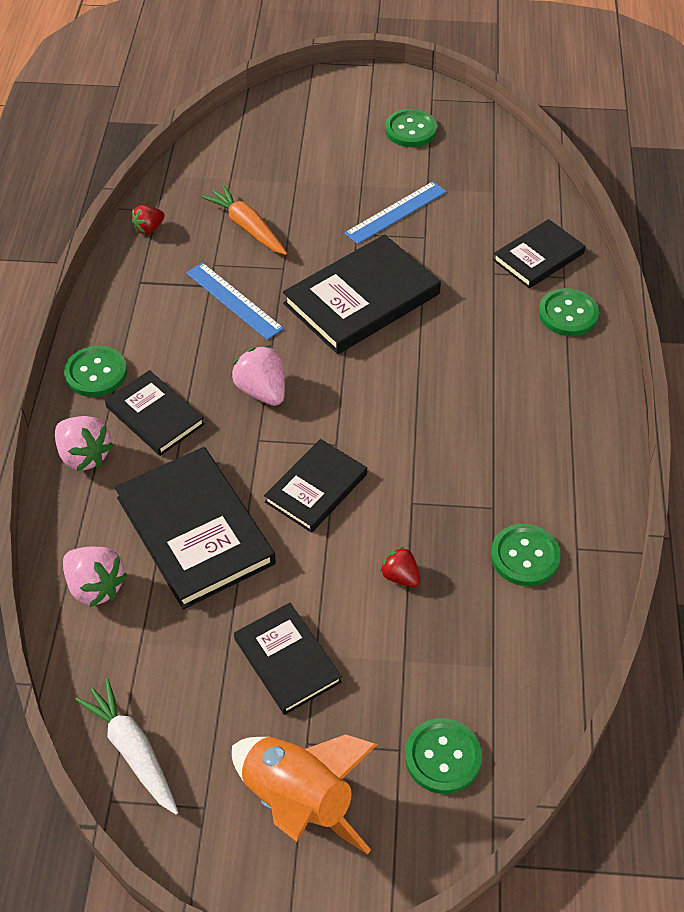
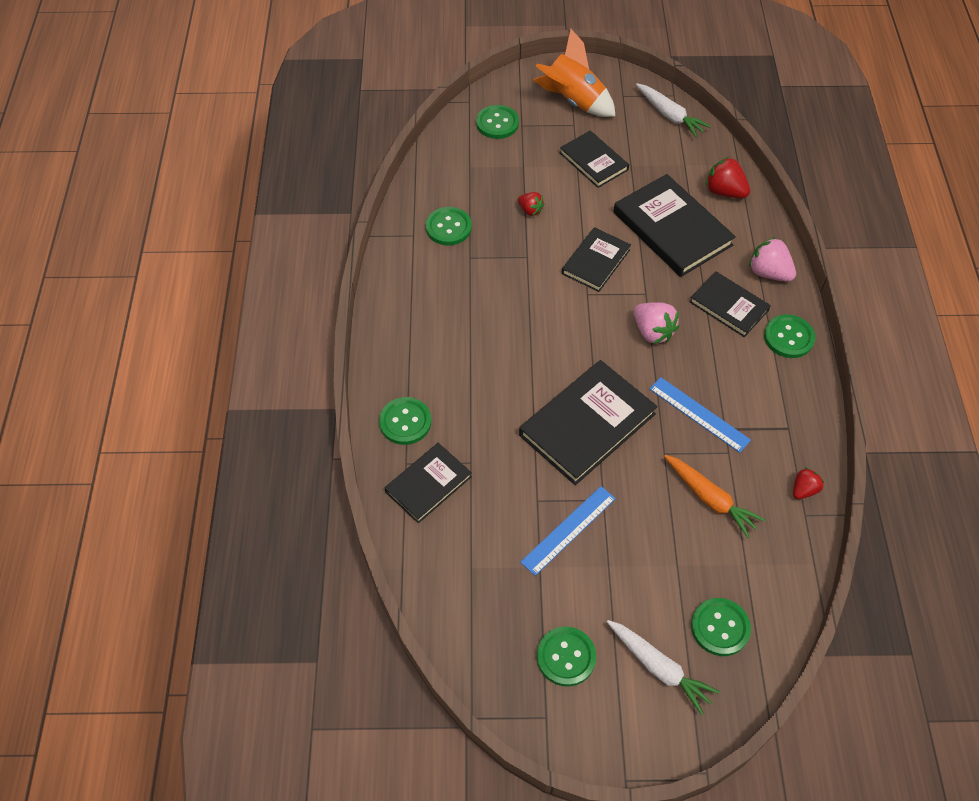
camera: 175 degrees right, 5 degrees up
pink strawberry [63,547,127,607] -> red strawberry [705,157,750,198]
none -> white carrot [607,620,720,715]
none -> green button [691,598,751,656]

